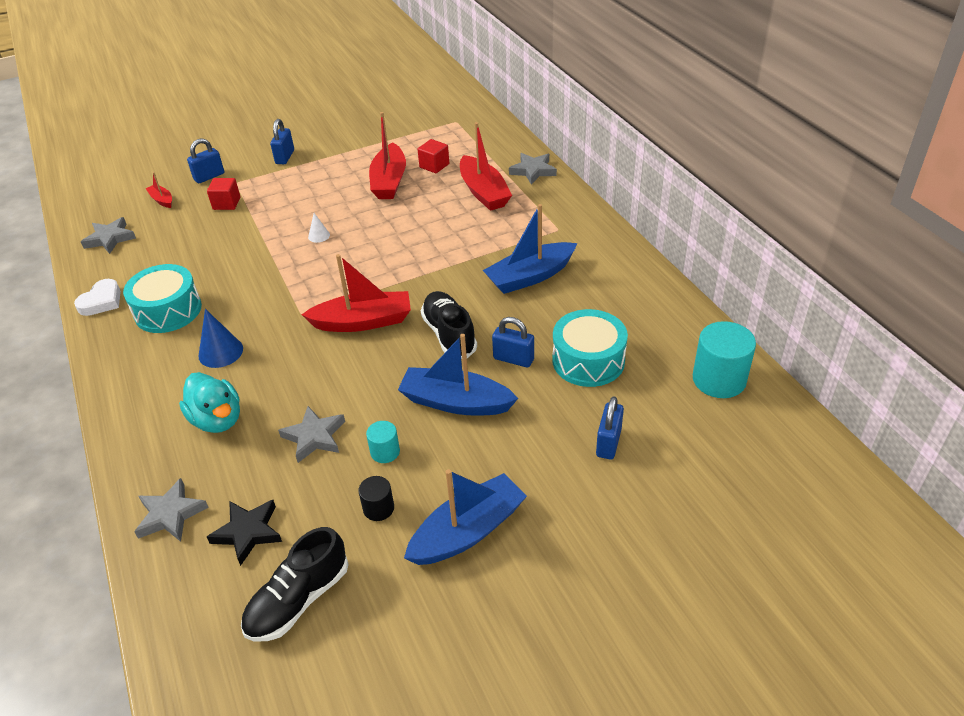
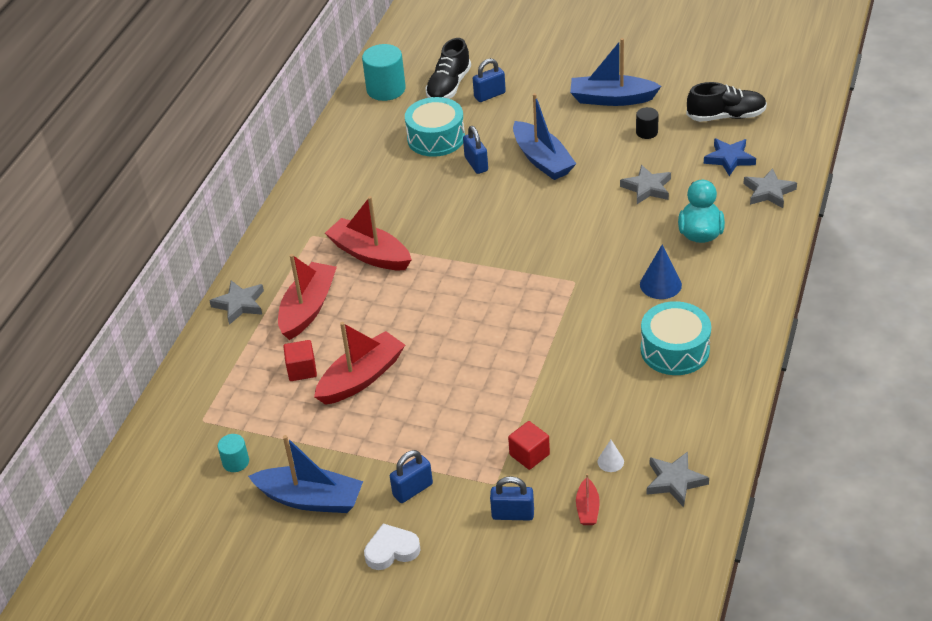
camera: 135 degrees left, 0 degrees up
white heart [74,279,121,316] -> white heart moved to [364,524,421,570]
black star [207,500,282,566] -> blue star [704,138,756,176]
red boat [302,254,411,332] -> red boat moved to [325,196,412,270]
white cone [308,213,330,243] -> white cone moved to [598,440,624,472]
turquoise cylinder [366,421,400,463] -> turquoise cylinder moved to [218,434,249,472]
black shoe [421,291,477,359] -> black shoe moved to [425,38,471,99]
blue boat [483,204,577,294] -> blue boat moved to [248,435,363,513]

